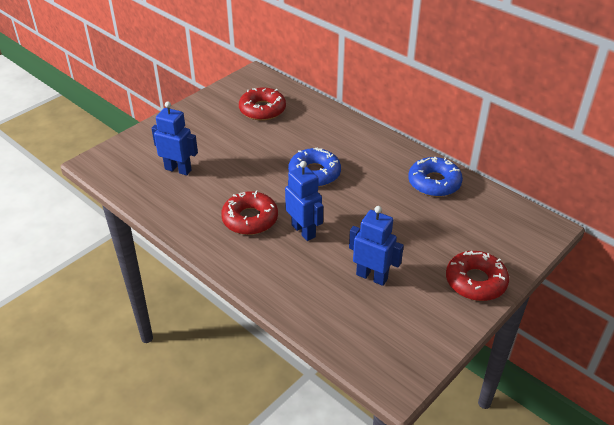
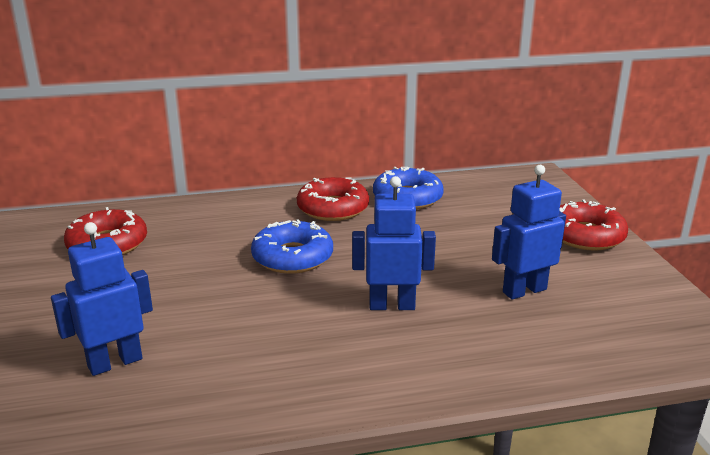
camera: 55 degrees left, 15 degrees down
red donut [221,190,278,235] -> red donut moved to [297,177,369,221]

